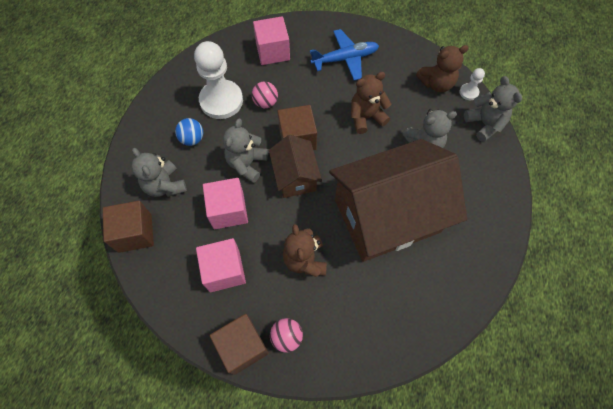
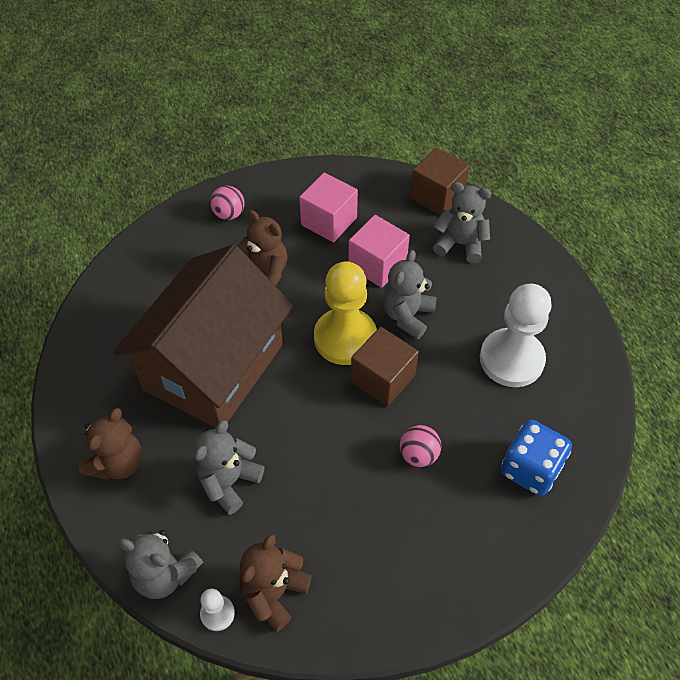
camera: 140 degrees right, 10 degrees down
blue ball [175,118,203,146] -> none
brown cube [210,314,269,375] -> none
grey teddy bear [223,118,268,183] -> grey teddy bear turned 135 degrees counterclockwise [383,250,437,339]
pink ball [252,82,278,108] -> pink ball moved to [400,425,442,467]
pink cube [253,16,290,65] -> blue dice [501,420,572,496]
brown house [269,135,322,198] -> yellow pawn [314,261,377,365]
blue plane [310,29,379,80] -> none
brown teddy bear [351,72,391,134] -> brown teddy bear moved to [79,408,142,480]

